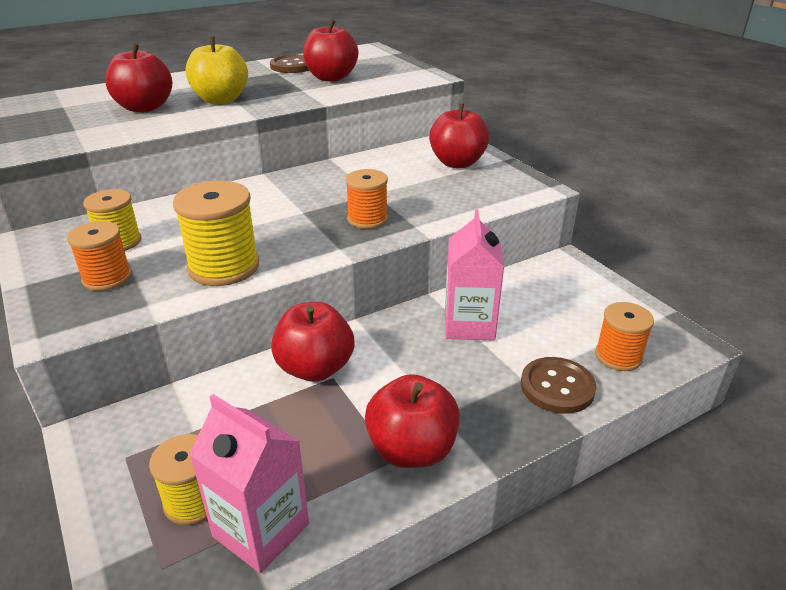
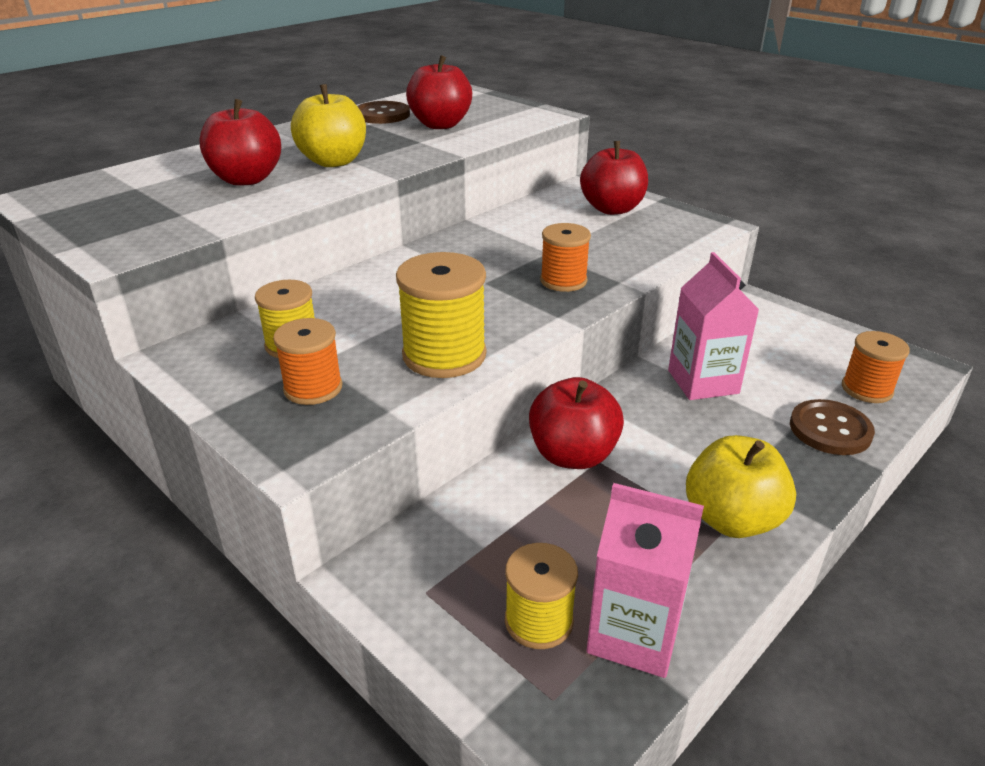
camera: 15 degrees left, 0 degrees up
red apple [365,374,460,468] -> yellow apple [686,435,796,538]

